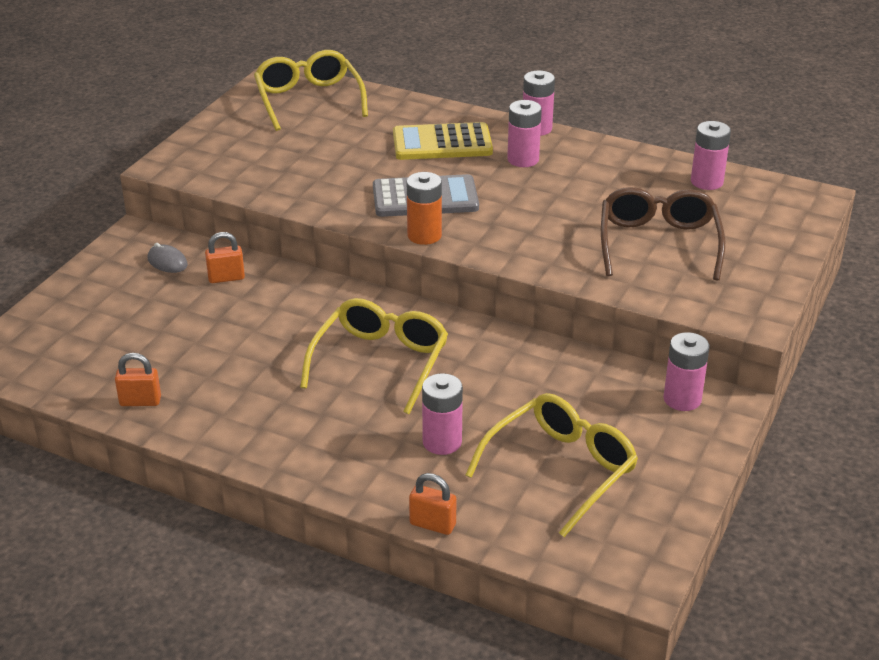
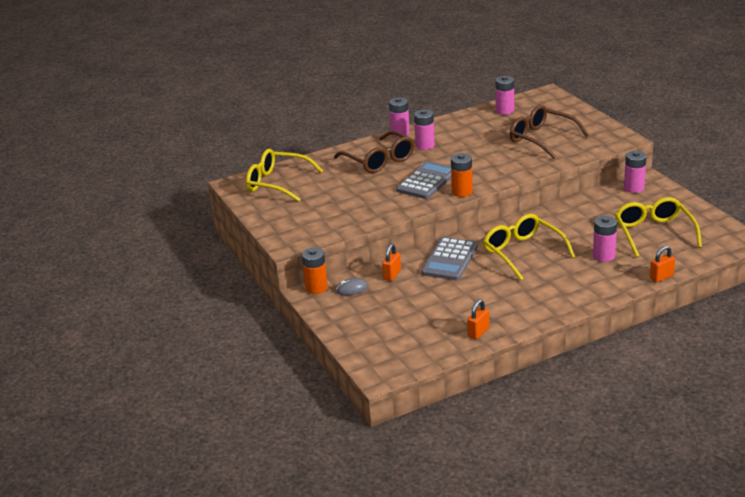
camera: 50 degrees left, 5 degrees down
yellow calculator [393,122,493,160] -> brown glasses [334,131,414,173]
none -> orange battery [302,248,328,294]
none -> grey calculator [421,237,478,280]

